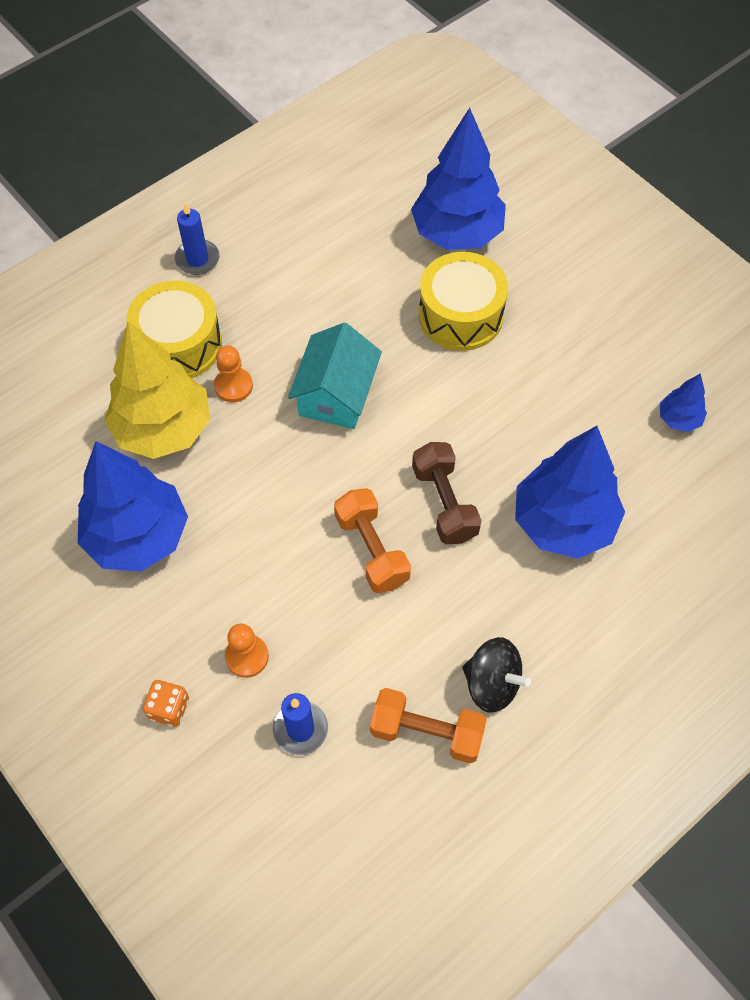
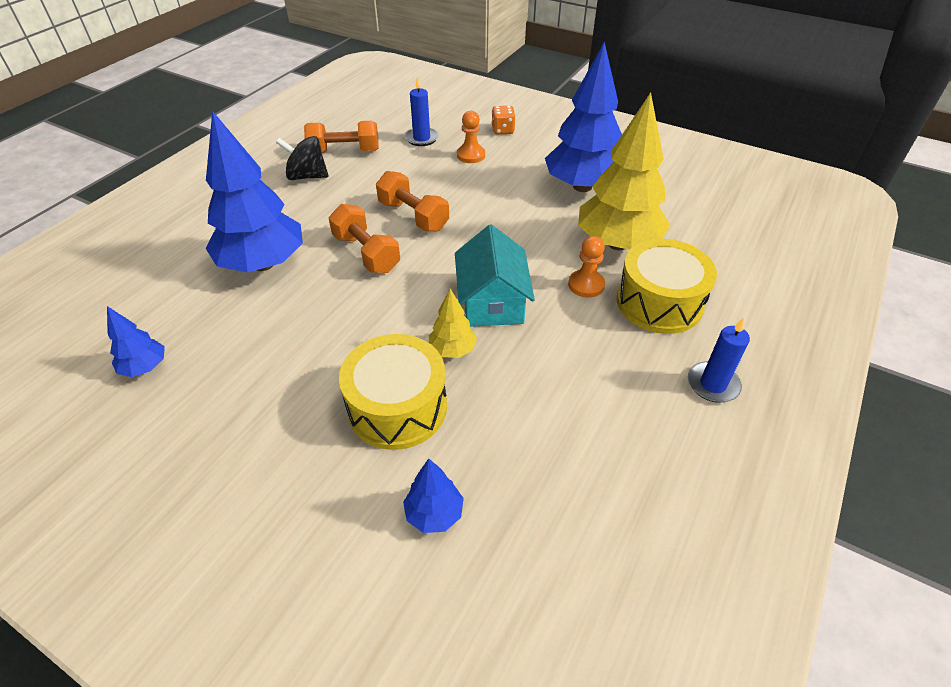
camera: 160 degrees right, 15 degrees down
blue tree [411,108,506,250] -> blue tree [403,459,464,533], size x0.46
brown dumbbell [412,442,482,544] -> orange dumbbell [329,204,400,273]
none -> yellow tree [429,288,477,358]

